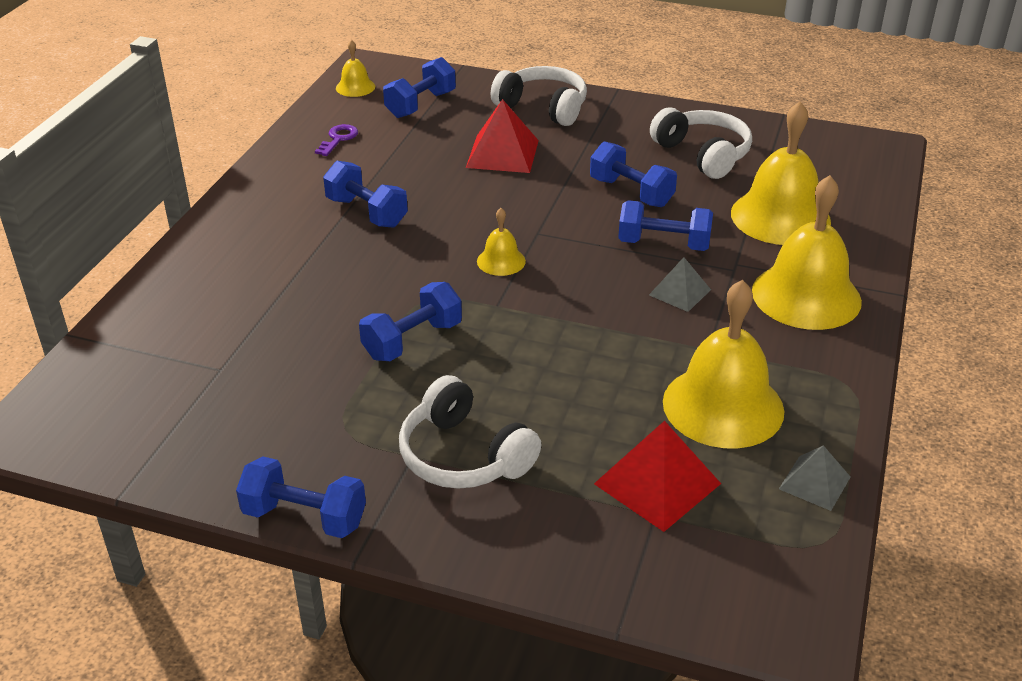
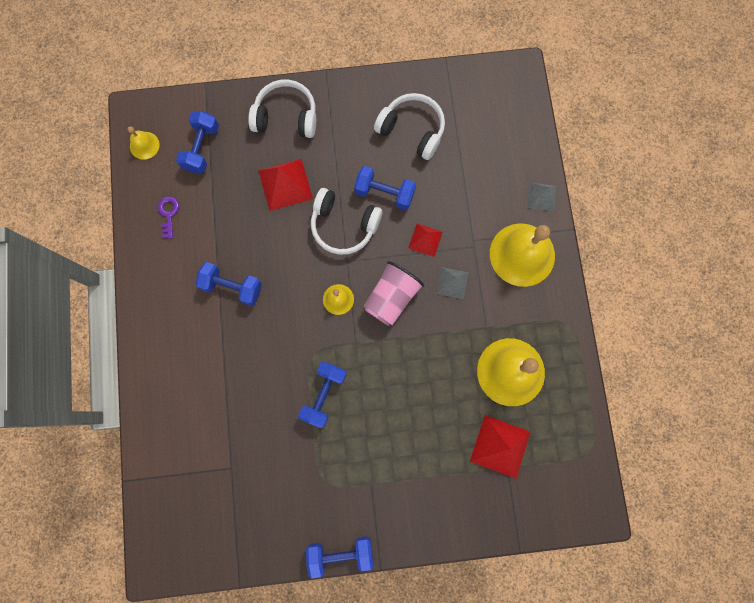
camera: 25 degrees left, 40 degrees up
white headphones [399,375,541,489] -> white headphones moved to [311,188,382,255]
blue dumbbell [618,200,713,251] -> red pyramid [408,223,443,257]
yellow bell [731,101,831,245] -> none
grey pyramid [779,445,850,511] -> grey pyramid moved to [527,183,557,211]
none -> pink cup [364,261,424,326]

